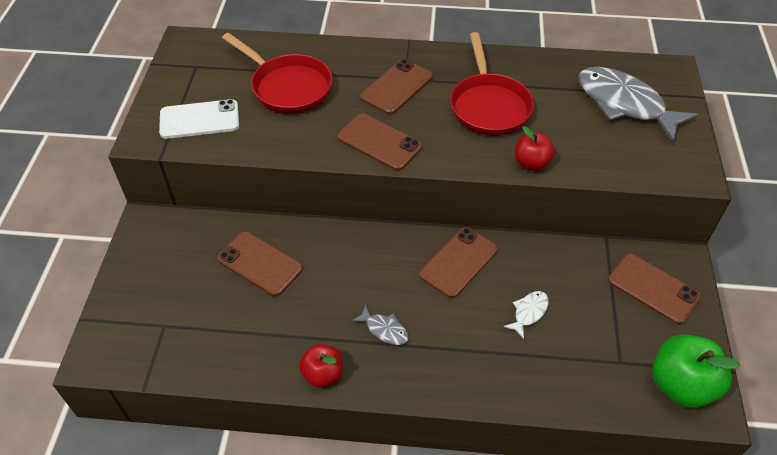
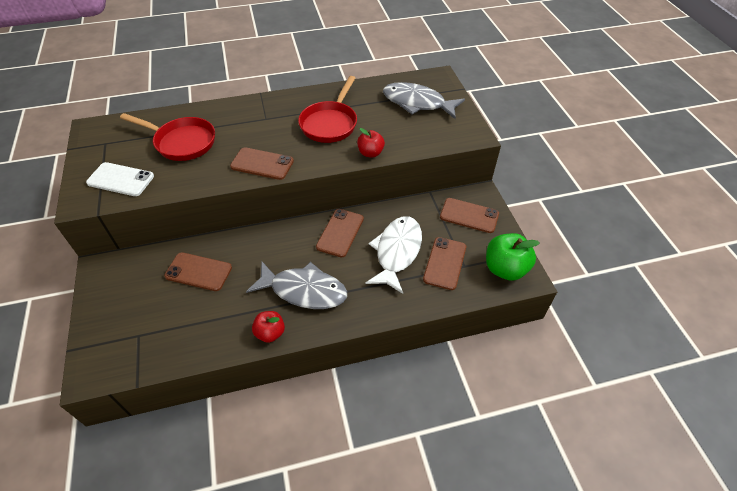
camera: 20 degrees left, 0 degrees up
white phone [159,99,239,139] -> white phone turned 45 degrees clockwise [86,162,154,196]
grey fish [352,304,409,345] -> grey fish [246,262,347,309], size x2.28
brown phone [360,59,433,115] -> brown phone moved to [423,237,466,290]
red pan [450,32,534,136] -> red pan turned 45 degrees clockwise [298,76,357,143]
white fish [503,291,548,339] -> white fish [365,216,422,294], size x2.28

